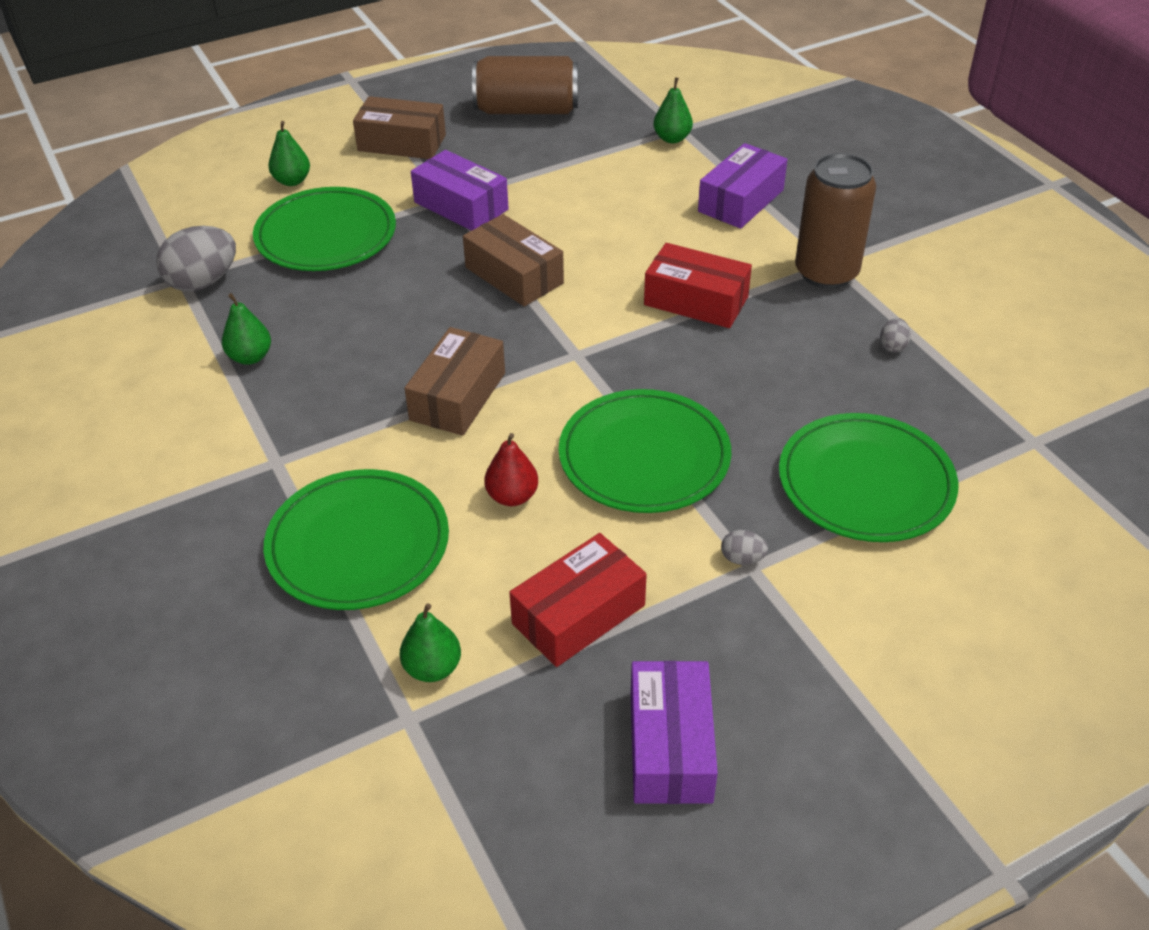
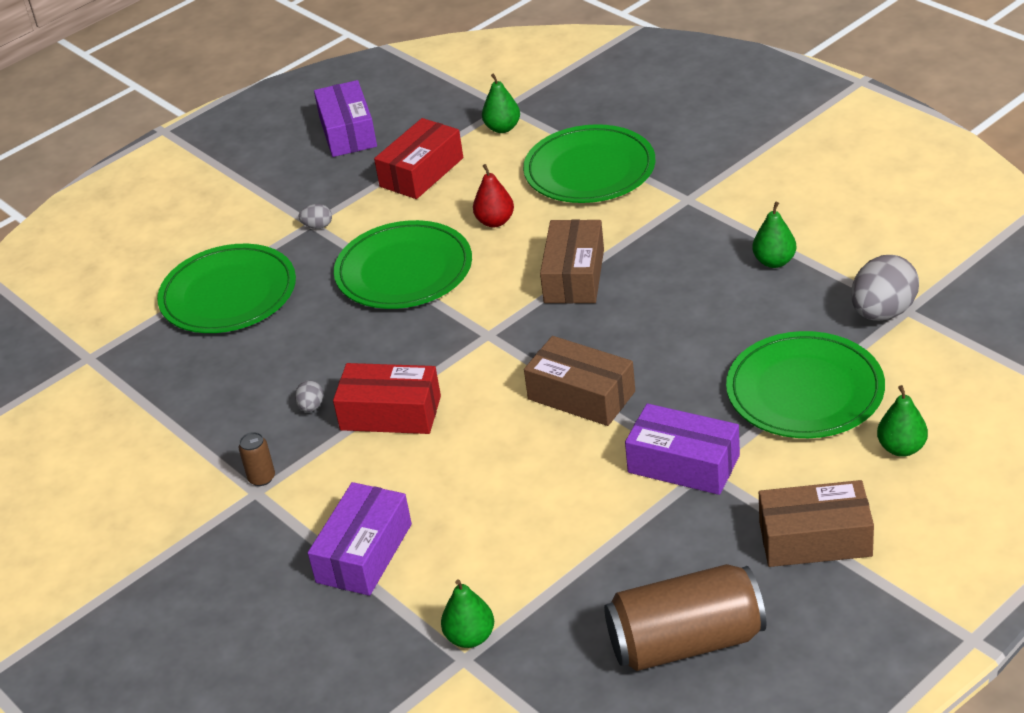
camera: 170 degrees right, 5 degrees down
brown can [795,153,876,289] -> brown can [239,432,275,486], size x0.41
grey egg [880,318,911,352] -> grey egg moved to [295,380,323,412]

